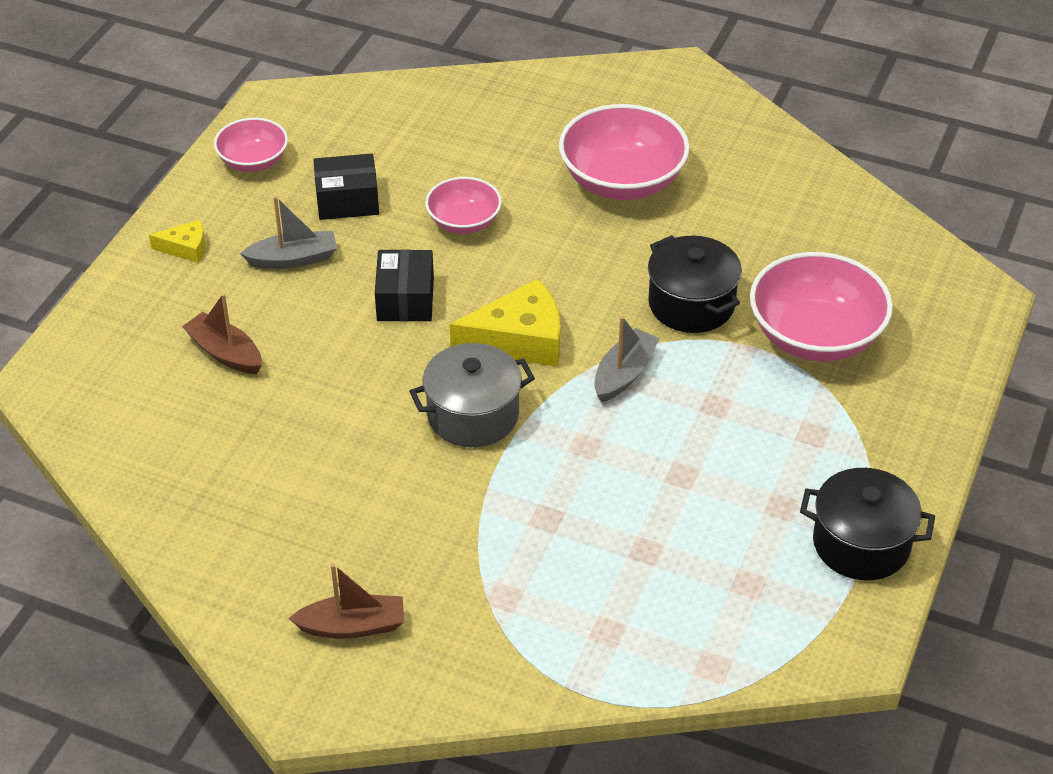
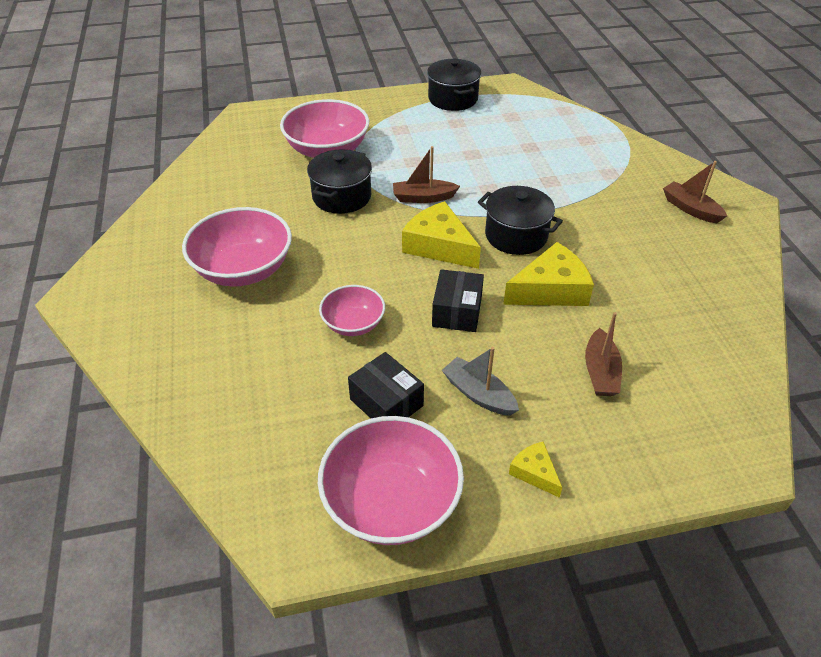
camera: 125 degrees left, 0 degrees up
pink bowl [214,118,288,172] -> pink bowl [318,416,464,545], size x1.74
black box [375,249,434,322] -> black box turned 45 degrees counterclockwise [432,269,484,332]
grey pot [409,343,535,447] -> black pot [478,186,563,255]
grey boat [594,316,660,402] -> brown boat [393,146,460,203]
none -> yellow cheese [503,242,594,306]

